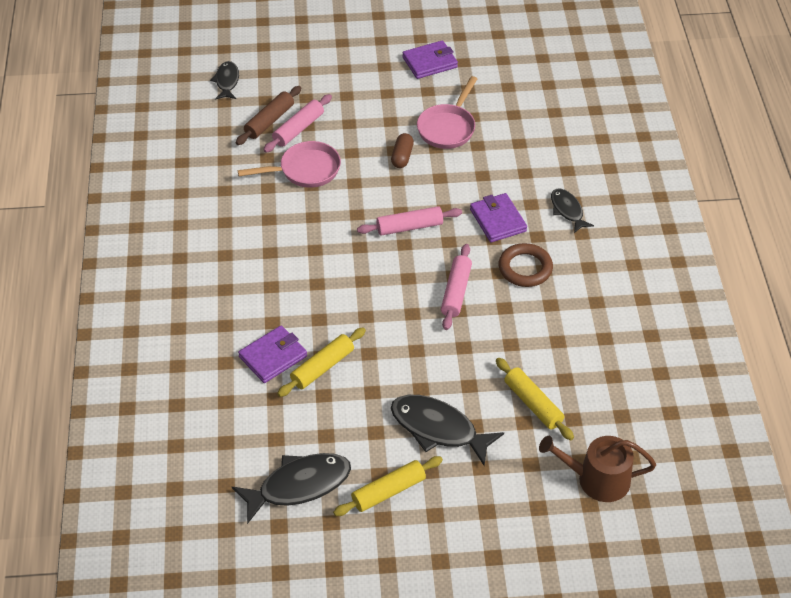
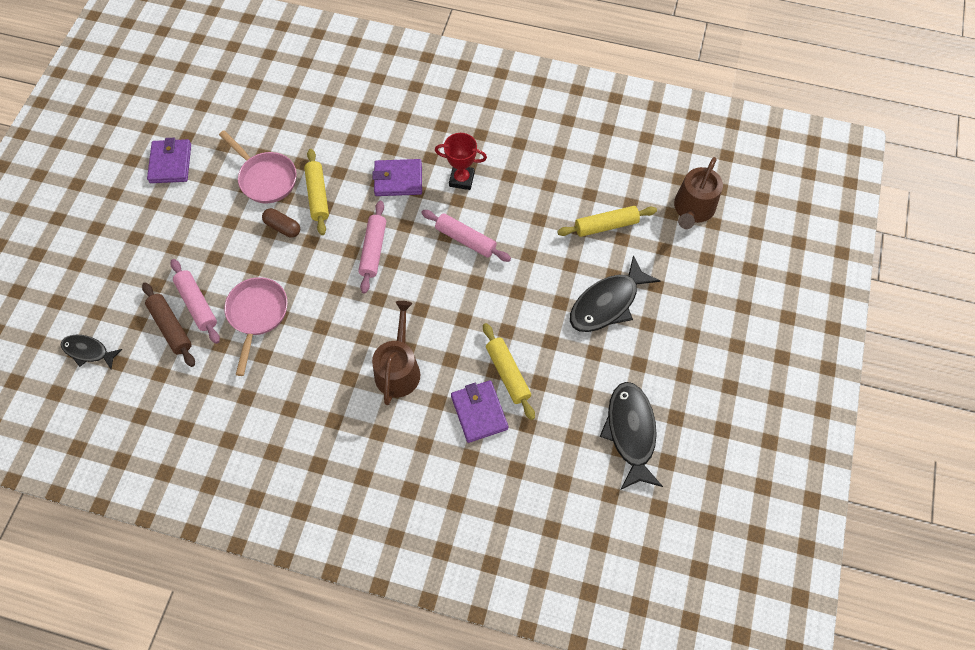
camera: 70 degrees left, 15 degrees up
yellow rolling pin [333,456,443,516] -> yellow rolling pin moved to [304,149,329,235]
brown ring [498,243,553,287] -> red trophy [435,133,487,190]
black fish [551,188,594,233] -> none
none -> brown watering can [372,301,420,405]

